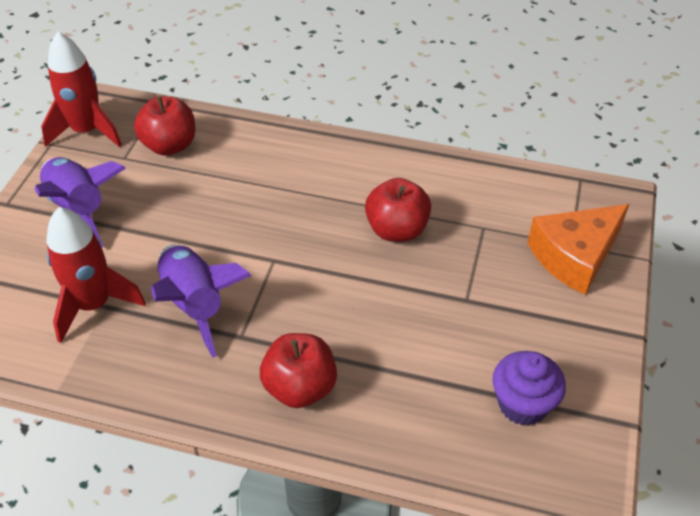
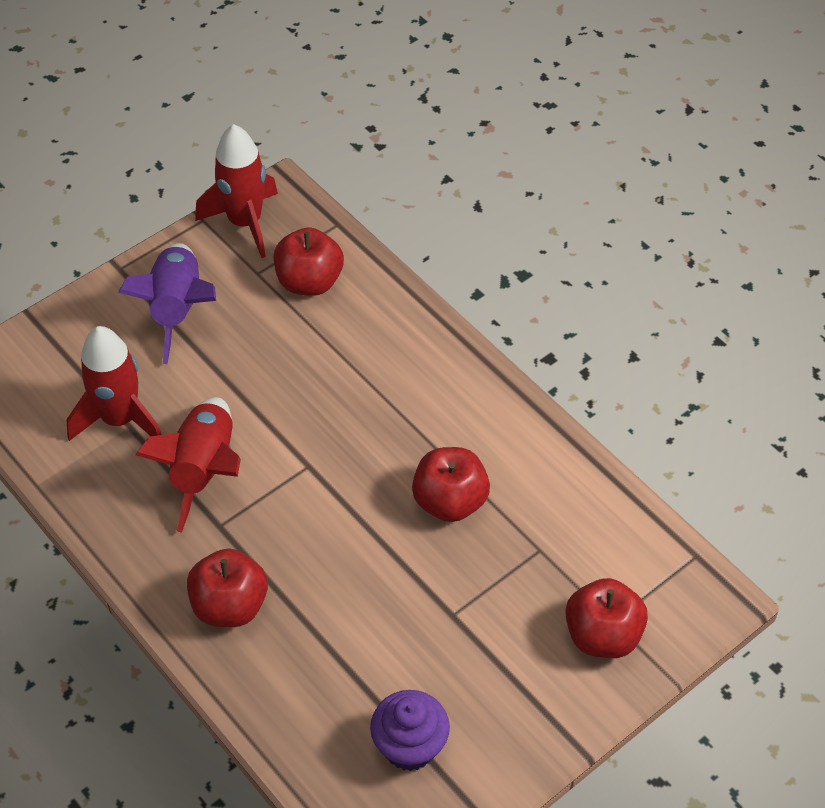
camera: 35 degrees right, 5 degrees up
purple rocket [151,244,252,358] -> red rocket [135,397,241,533]
orange cheese [528,204,629,295] -> red apple [565,578,648,658]

